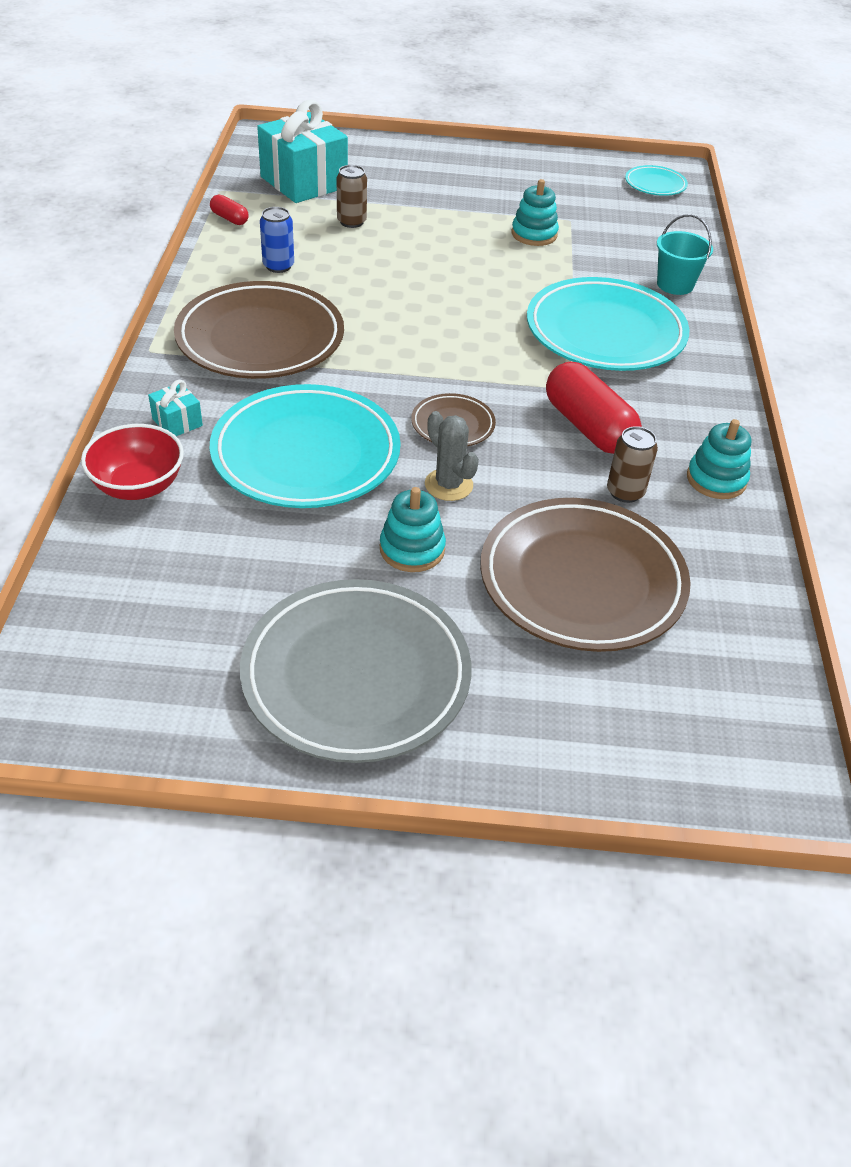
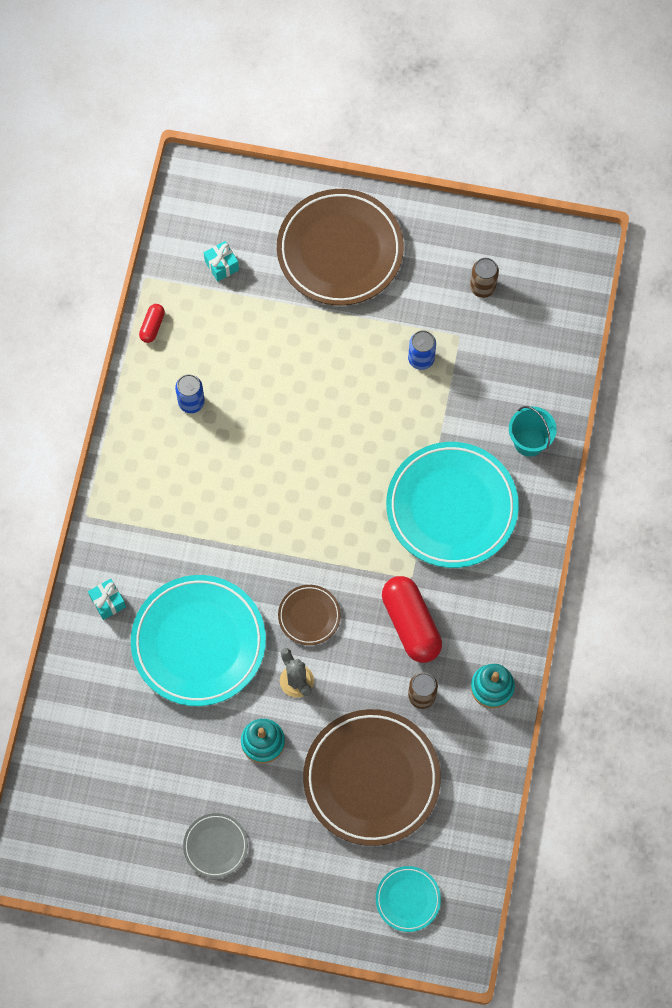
camera: 10 degrees right, 25 degrees up
red bowl [81,424,184,500] -> none
brown plate [174,281,344,379] -> brown plate moved to [277,189,404,306]
red capsule [210,194,249,225] -> red capsule turned 60 degrees clockwise [139,304,165,343]
grey plate [240,579,471,763] -> grey plate [183,813,248,878], size x0.47
turquoise gift [257,100,348,203] -> turquoise gift [204,241,239,282], size x0.44
brown can [337,165,367,228] -> brown can moved to [470,258,499,298]
turquoise stacking toy [512,179,559,246] -> blue can [408,330,436,370]
turquoise plate [625,165,688,196] -> turquoise plate moved to [376,866,441,932]

